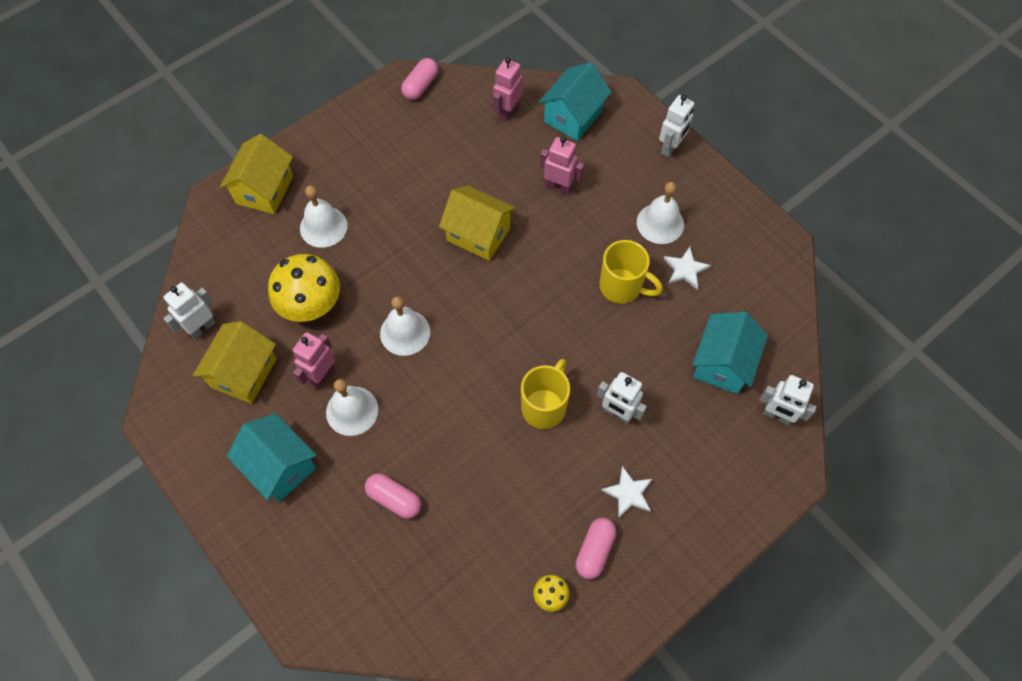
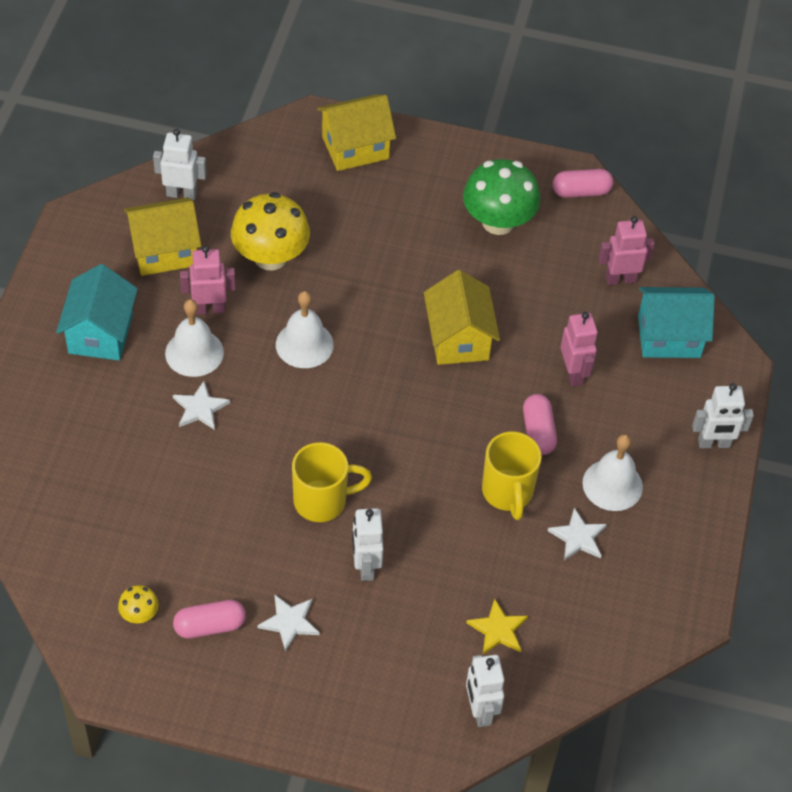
camera: 50 degrees right, 10 degrees down
white bell [300,185,348,248] -> none
pink capsule [365,473,421,519] -> pink capsule moved to [523,394,557,455]
turquoise house [692,312,768,394] -> yellow star [466,598,528,654]
none -> white star [173,381,230,430]
none -> green mushroom [463,159,540,235]

